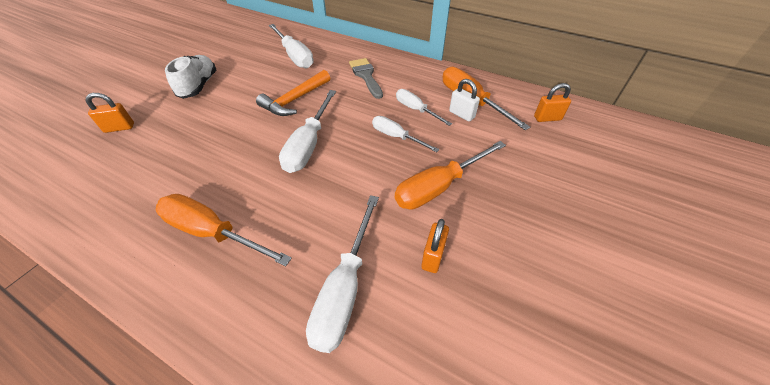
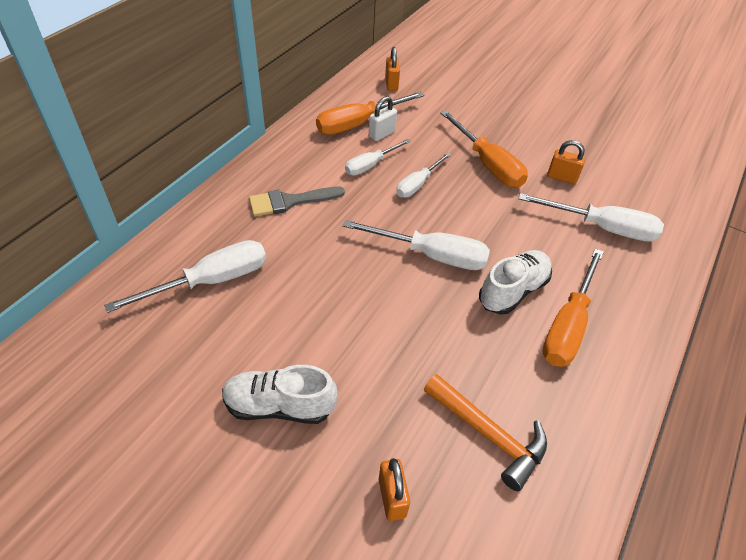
camera: 90 degrees left, 0 degrees up
orange hammer [256,70,330,116] -> orange hammer moved to [424,374,547,491]
none -> white shoe [479,250,552,315]

